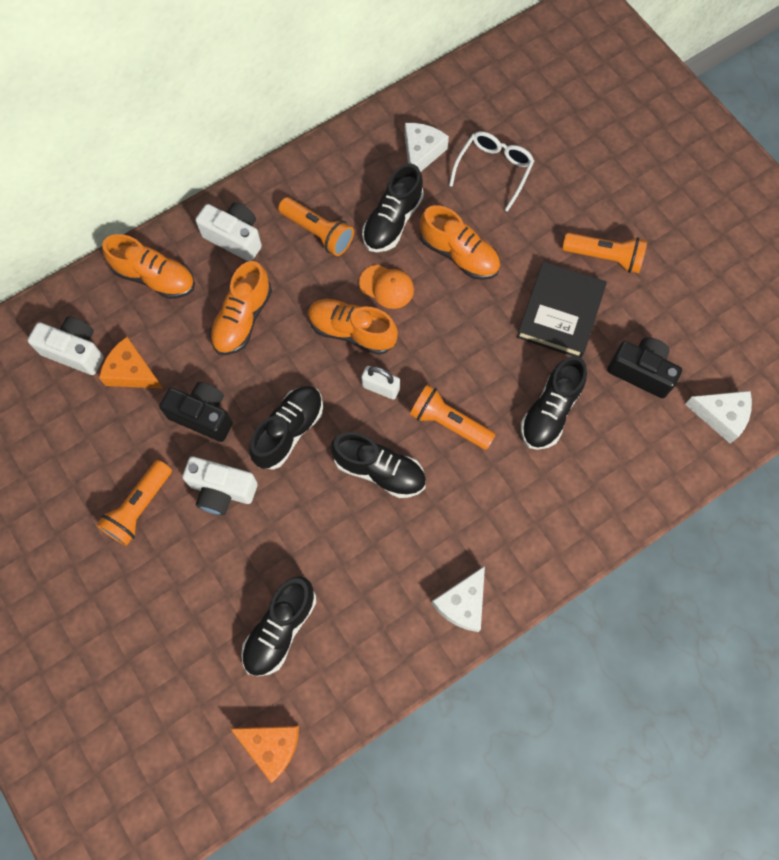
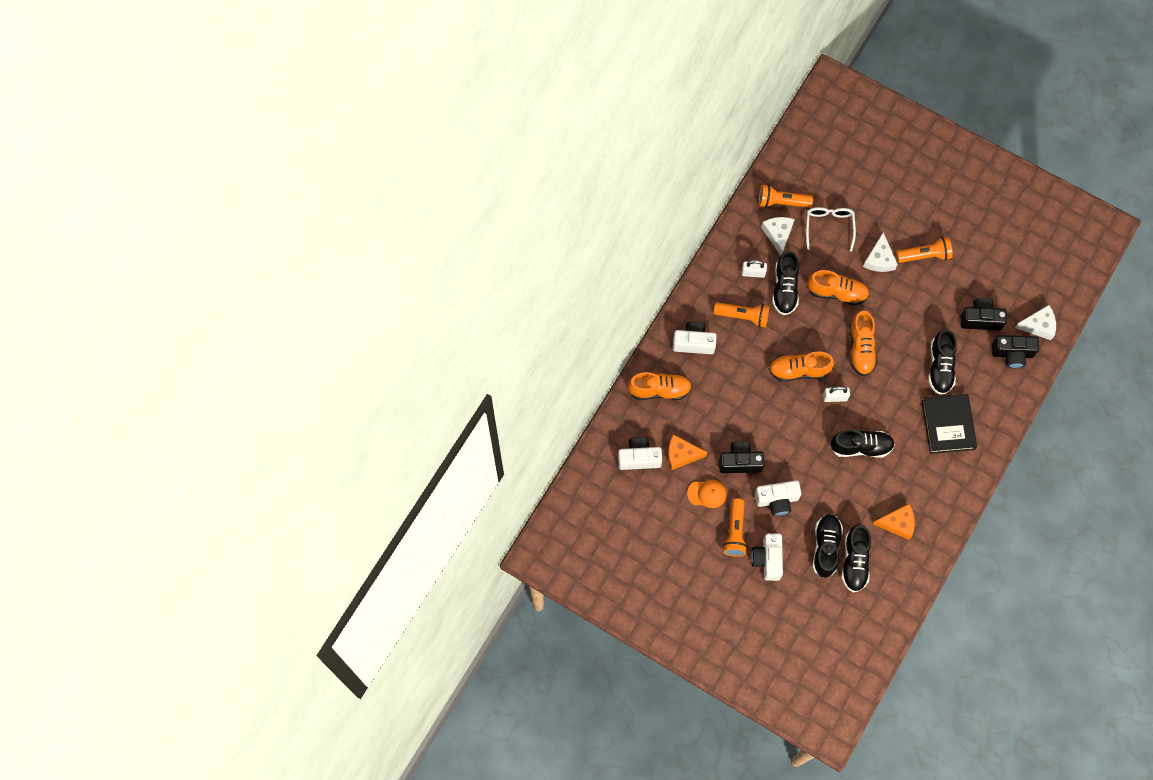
camera: 25 degrees left, 0 degrees up
orange shoe [210,261,272,355] -> orange shoe moved to [849,311,877,376]
orange cheese [230,726,299,783] -> orange cheese moved to [873,504,915,540]
black shoe [249,386,323,470] -> black shoe moved to [813,514,843,578]
orange cap [359,265,414,309] -> orange cap moved to [687,480,727,508]
orange flashlight [410,385,496,450] -> orange flashlight moved to [759,184,813,208]
white cheese [431,566,485,632] -> white cheese moved to [863,232,898,272]
black book [517,261,607,358] -> black book moved to [922,394,977,454]
none -> white padlock [741,260,767,278]
none -> white camera [751,533,783,581]
none -> black camera [992,335,1039,368]

